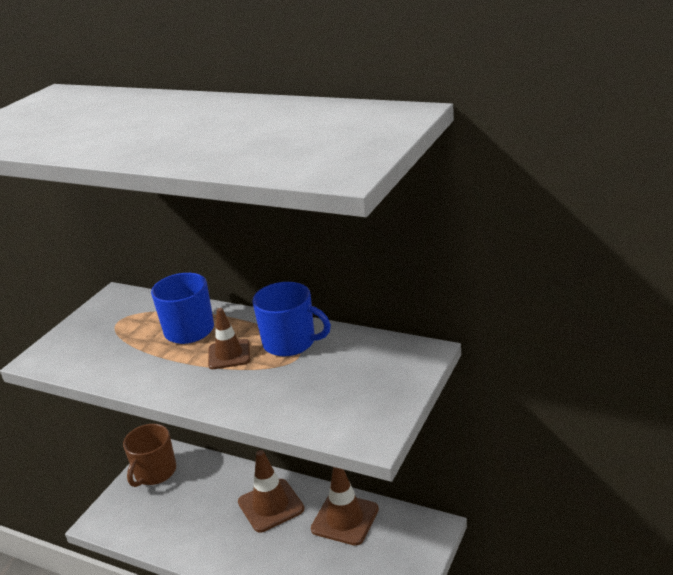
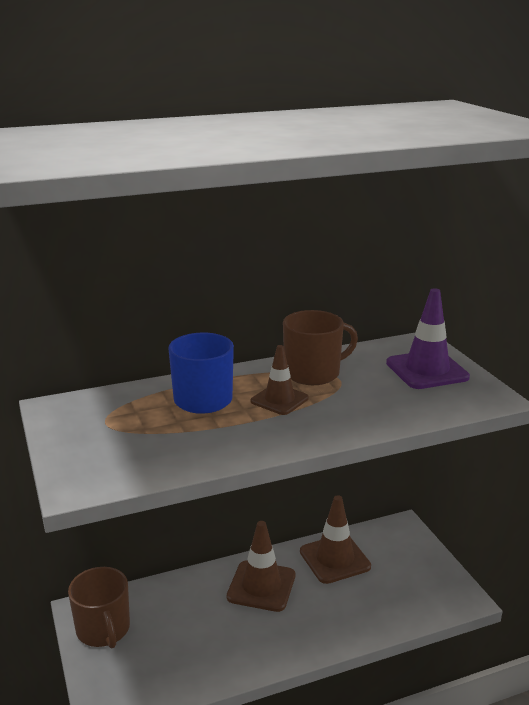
camera: 50 degrees left, 5 degrees down
blue mug [252,282,331,357] -> brown mug [283,310,358,385]
none -> purple traffic cone [386,288,470,389]

